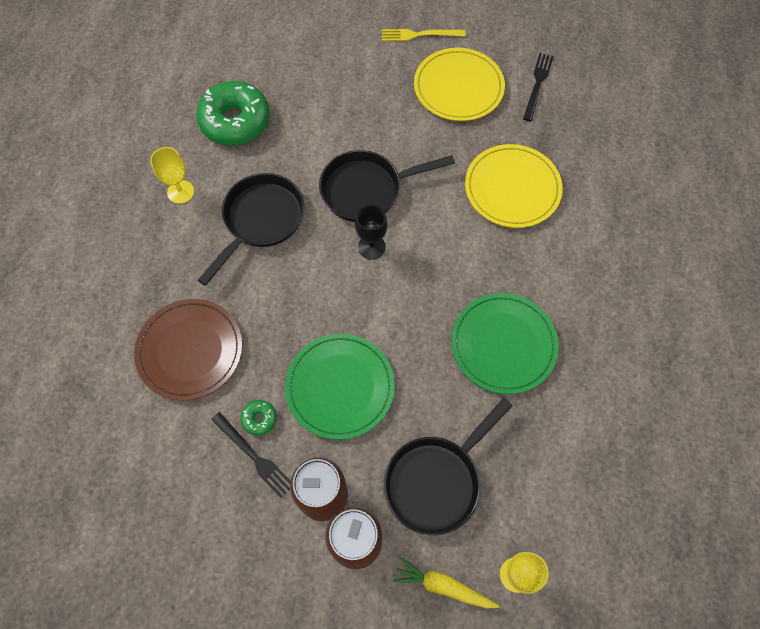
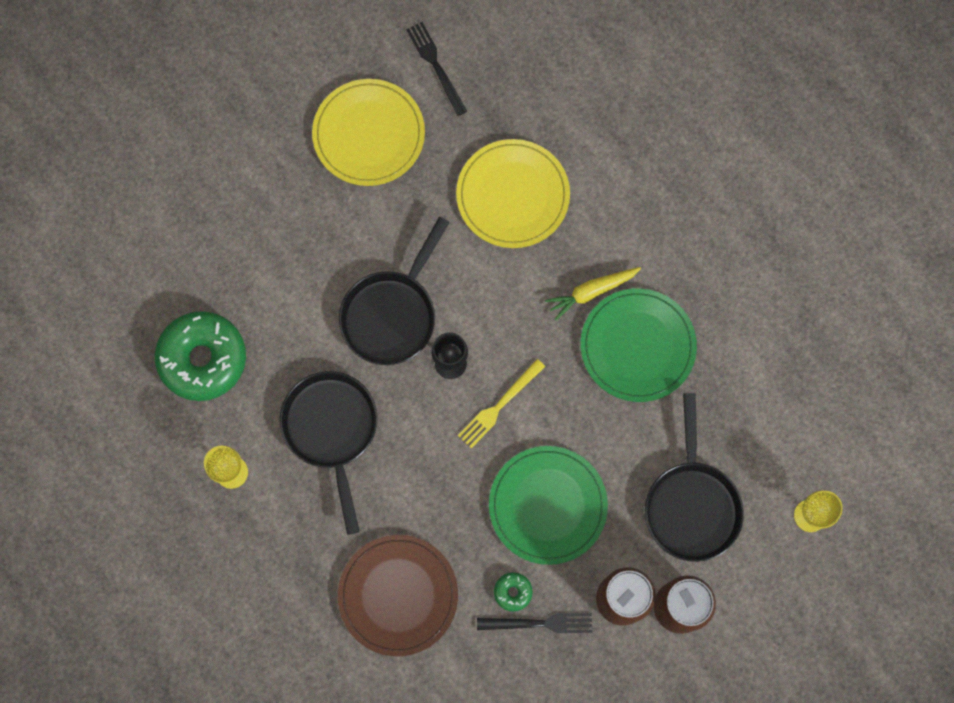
camera: 45 degrees left, 10 degrees up
yellow fork [382,29,465,41] -> yellow fork moved to [458,359,545,448]
yellow carrot [393,557,500,609] -> yellow carrot moved to [545,267,641,321]

